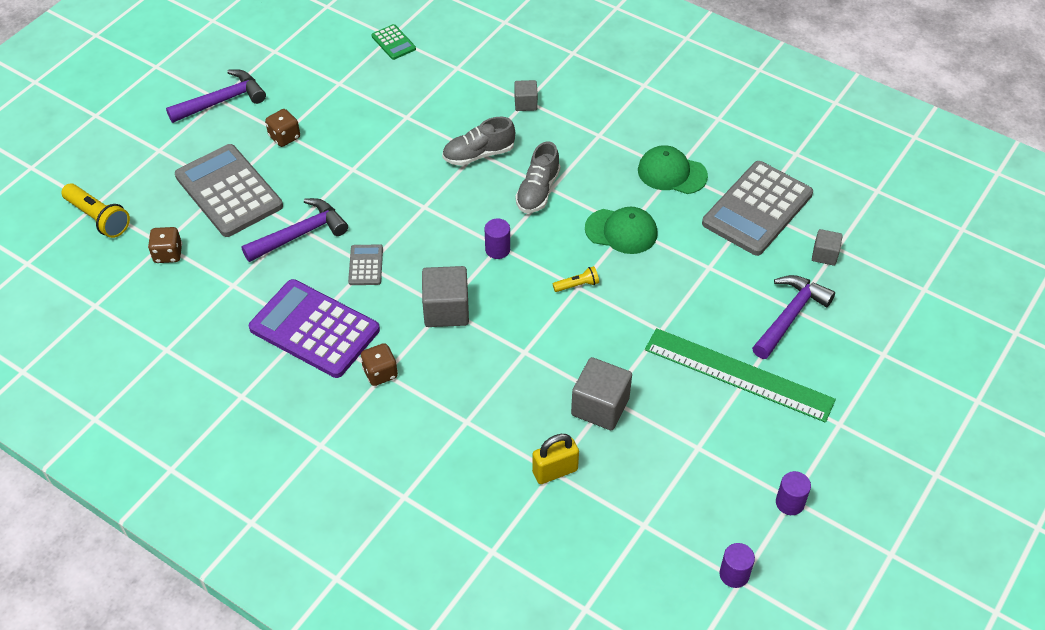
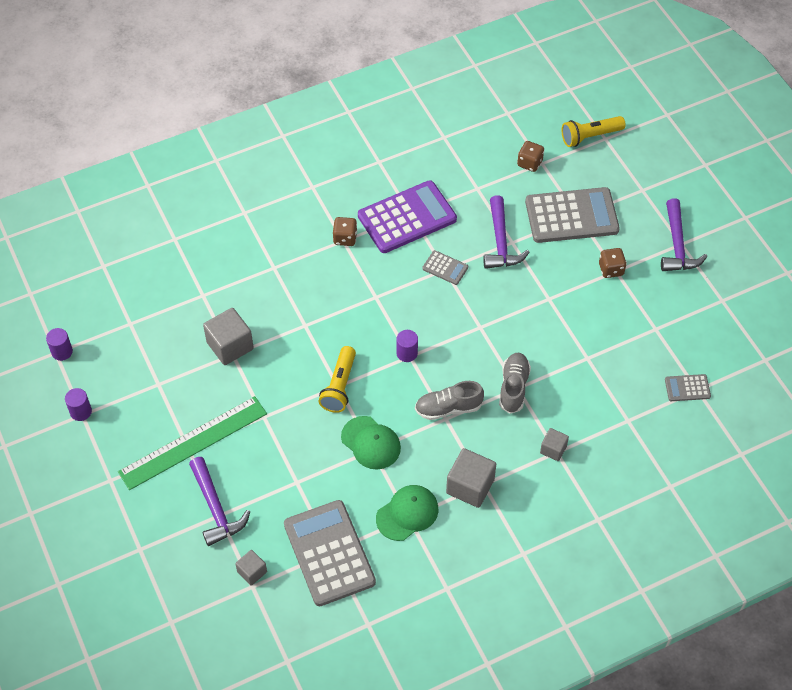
camera: 120 degrees right, 5 degrees up
green calculator [371,24,416,60] -> grey calculator [665,374,711,401]
grey cube [422,266,469,327] -> grey cube moved to [446,448,496,508]
grey shoe [515,141,560,213] -> grey shoe turned 60 degrees counterclockwise [415,381,484,420]
yellow padlock [532,434,579,484] -> none
yellow flashlight [553,266,599,292] -> yellow flashlight [318,346,356,413], size x1.84
green cap [585,207,658,254] -> green cap turned 90 degrees counterclockwise [341,416,401,470]

